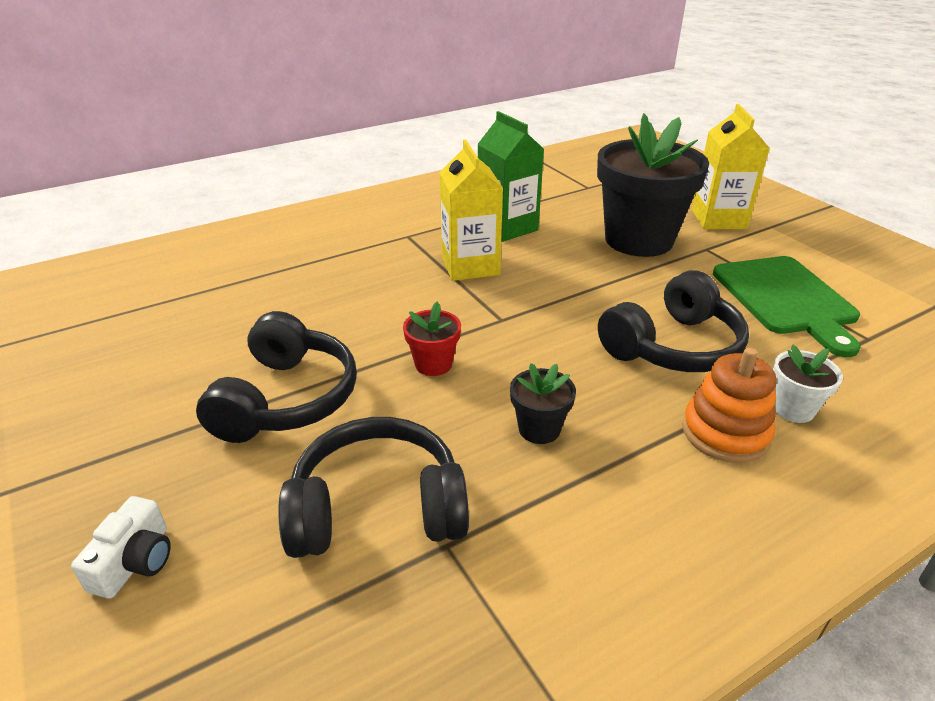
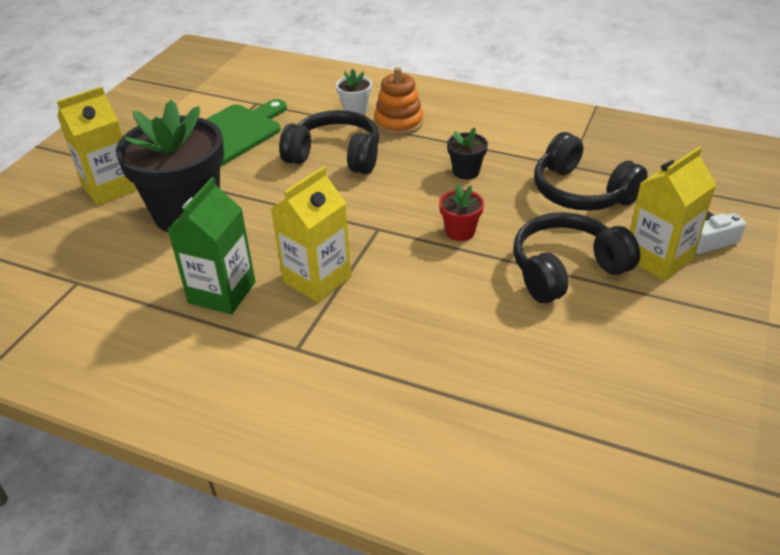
camera: 125 degrees left, 5 degrees up
none -> yellow carton [630,147,716,281]

